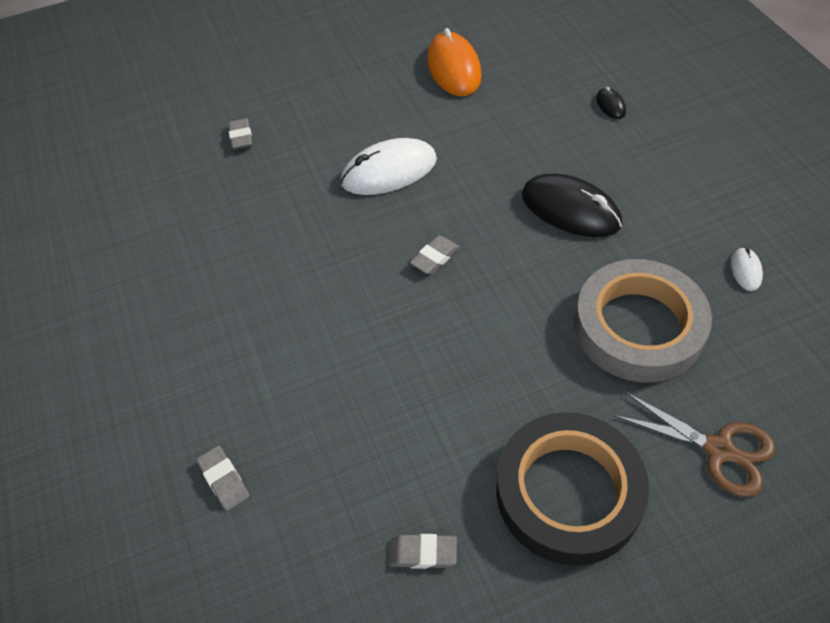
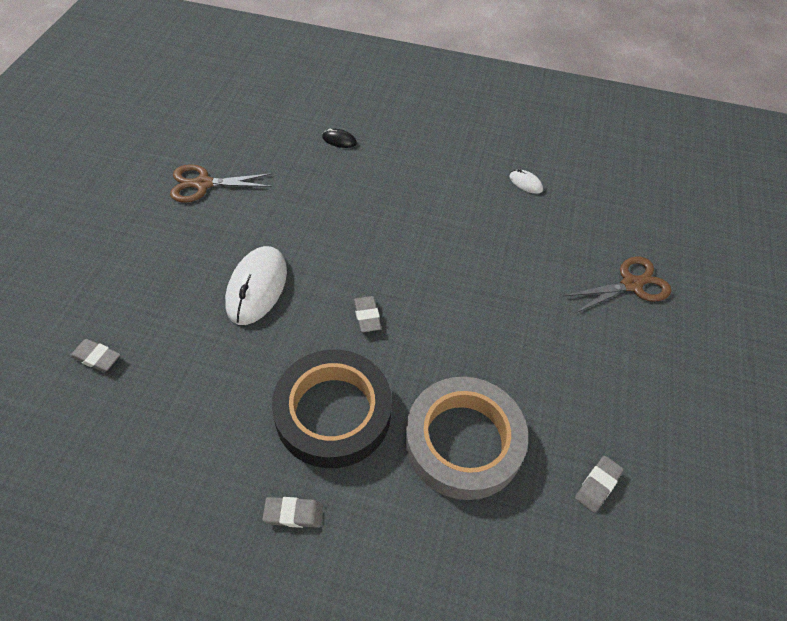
camera: 60 degrees left, 0 degrees up
grey eraser [197,446,249,511] -> grey eraser moved to [263,497,323,528]
orange mouse [427,28,482,96] -> brown scissors [170,164,272,202]
black tape [496,412,649,565] -> black tape moved to [272,350,392,468]
black mouse [522,174,622,237] -> none
grey tape [574,259,712,382] -> grey tape moved to [405,377,528,500]

